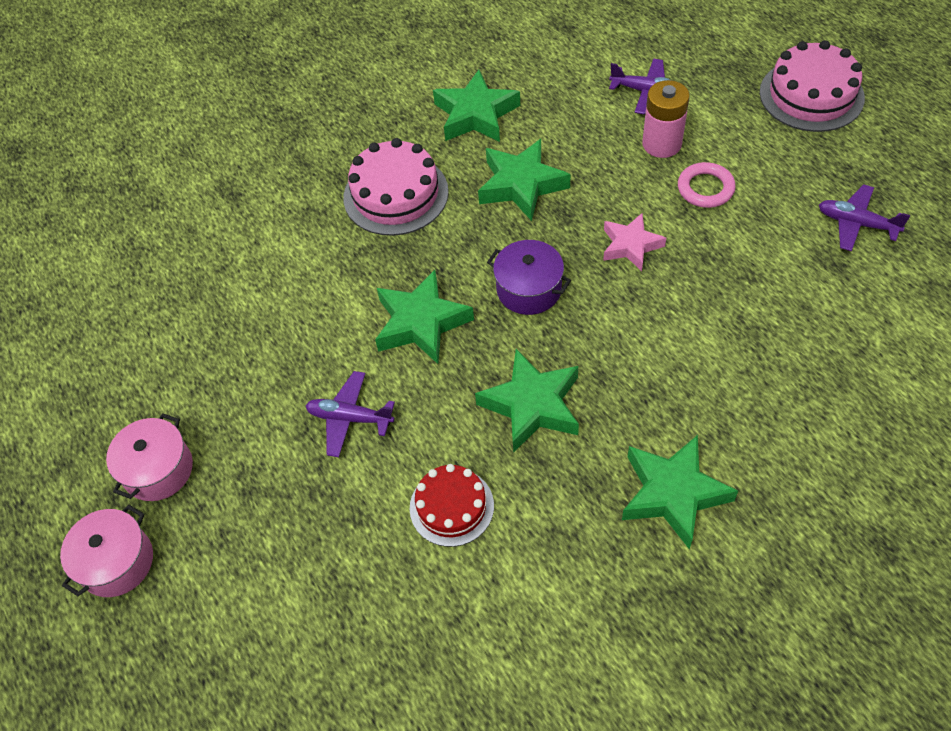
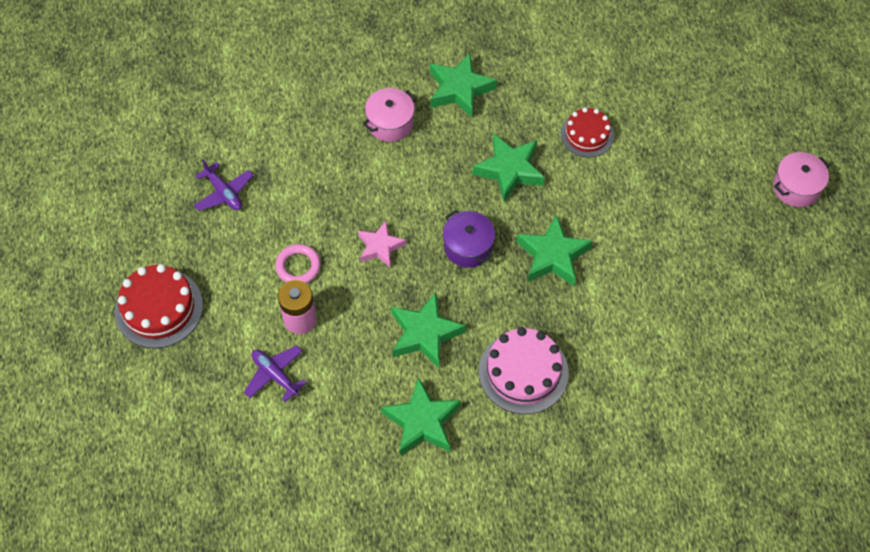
camera: 160 degrees left, 5 degrees up
pink pot [106,414,193,501] -> pink pot moved to [363,88,416,142]
purple plane [306,371,395,457] -> none
pink cake [760,40,865,132] -> red cake [115,264,203,348]

